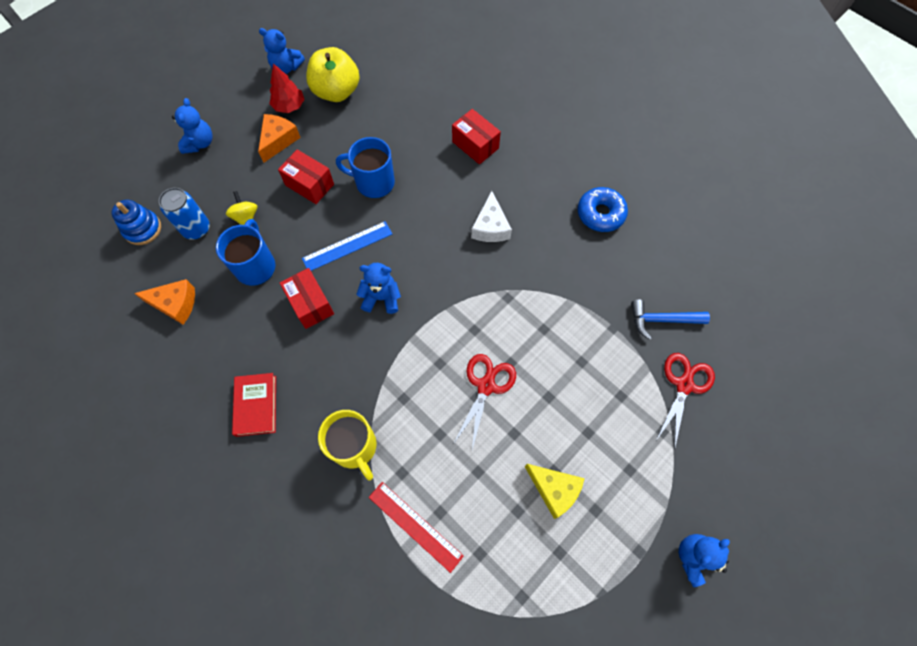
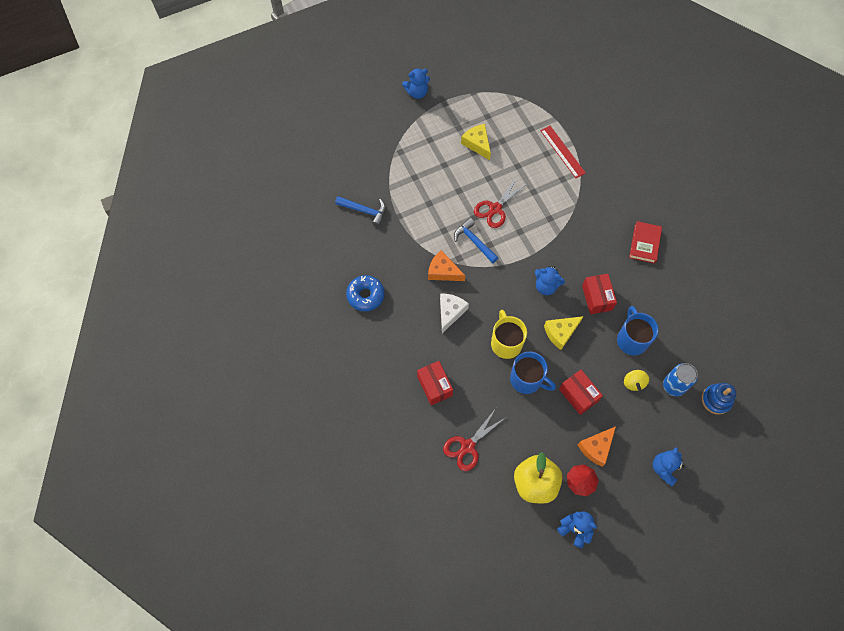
camera: 160 degrees left, 0 degrees up
orange cheese [134,279,195,325] -> orange cheese moved to [428,250,465,281]
blue mug [216,219,275,286] -> blue mug turned 150 degrees clockwise [617,306,659,355]
blue ruler [302,221,392,271] -> yellow cheese [544,316,583,350]
yellow mug [318,410,377,481] -> yellow mug moved to [491,310,527,359]
red scissors [656,353,715,450] -> red scissors moved to [443,408,505,471]
none -> blue hammer [454,218,499,264]

